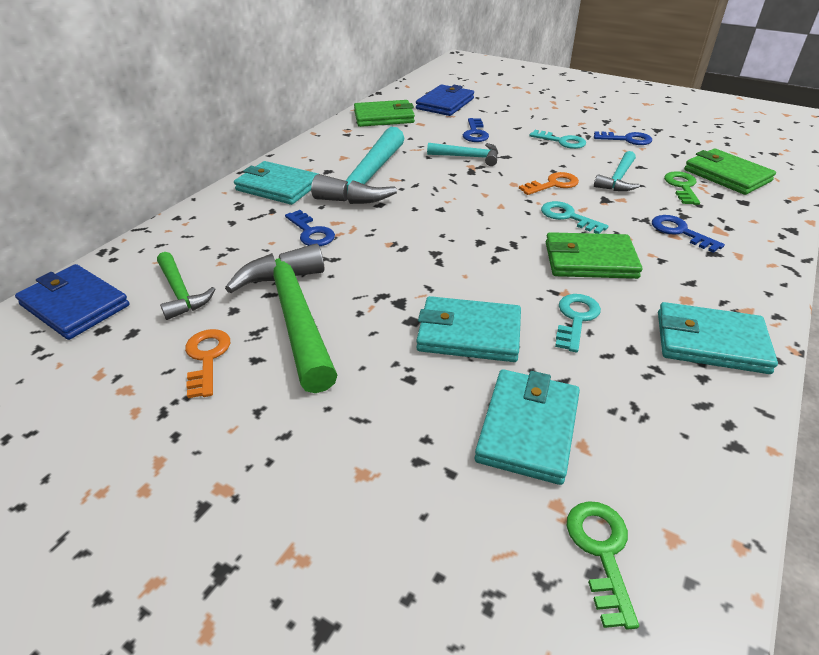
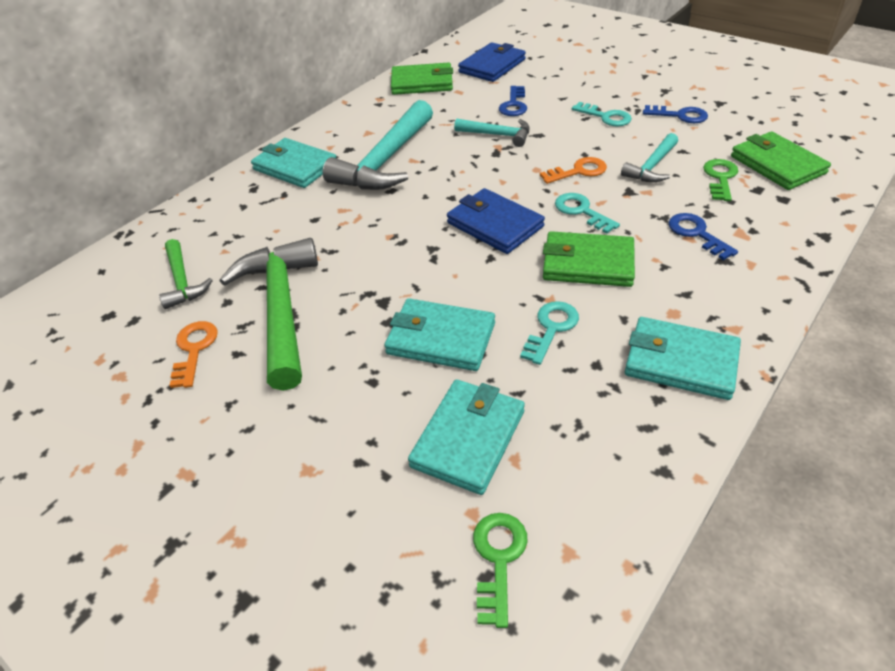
camera: 10 degrees right, 5 degrees up
blue wallet [15,264,129,340] -> blue wallet moved to [447,188,545,254]
blue key [285,210,335,246] -> none

